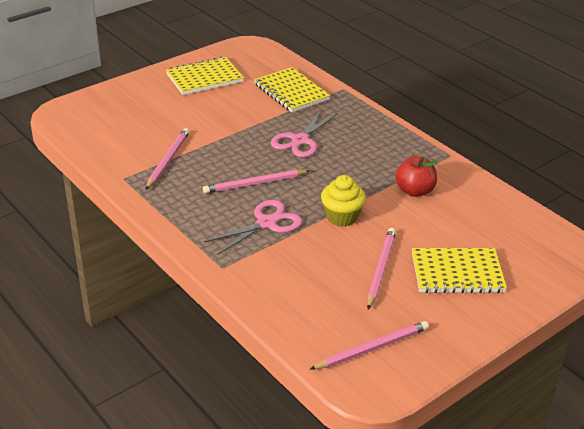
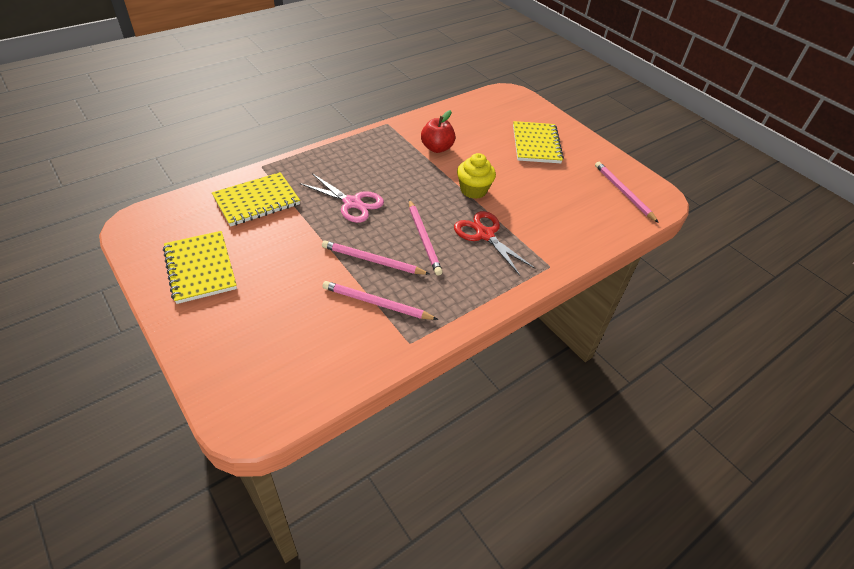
camera: 90 degrees left, 10 degrees up
pink scissors [204,200,302,255] -> red scissors [454,211,535,275]
pink pencil [367,228,396,310] -> pink pencil moved to [322,240,430,275]

